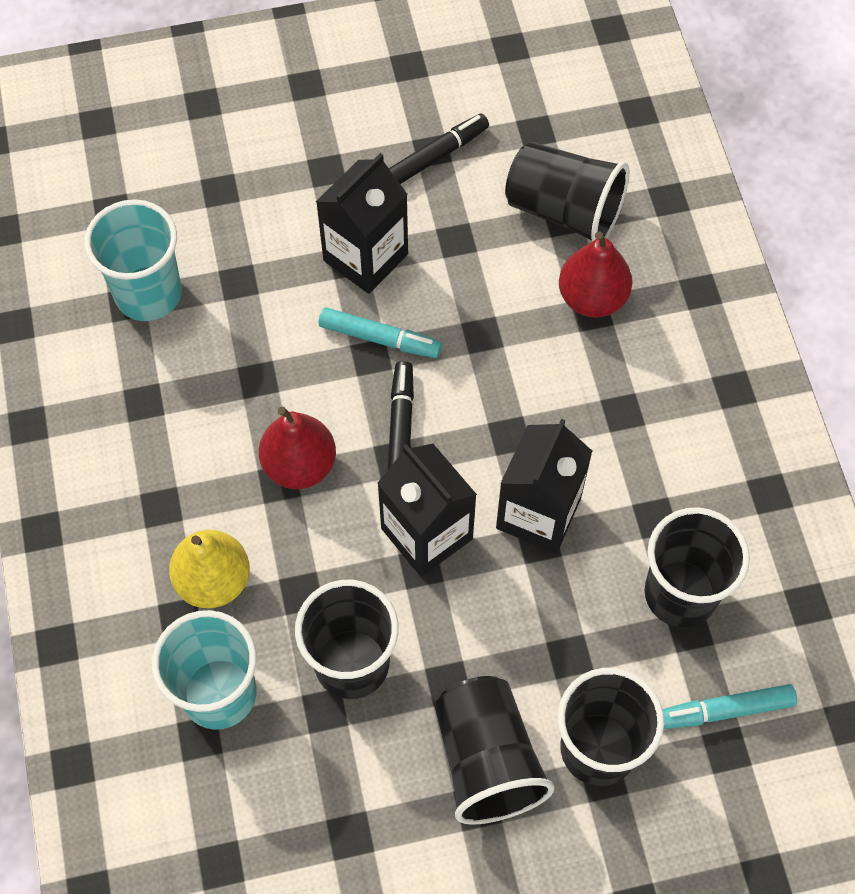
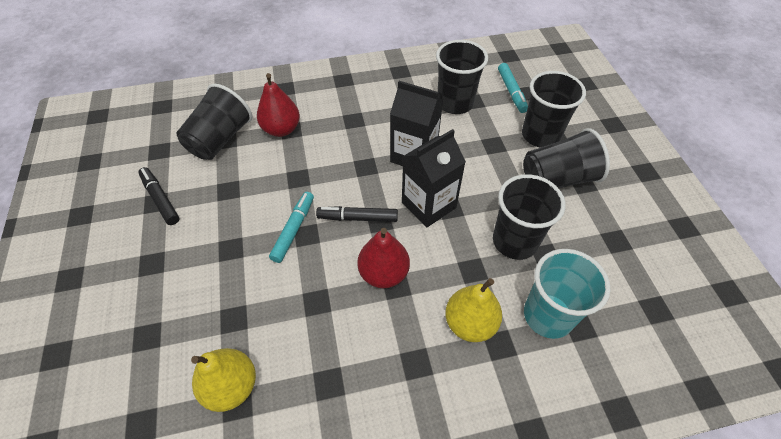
camera: 90 degrees left, 10 degrees down
turquoise cup [85,200,182,321] -> yellow pear [191,348,256,412]
black carton [316,153,408,294] -> none

